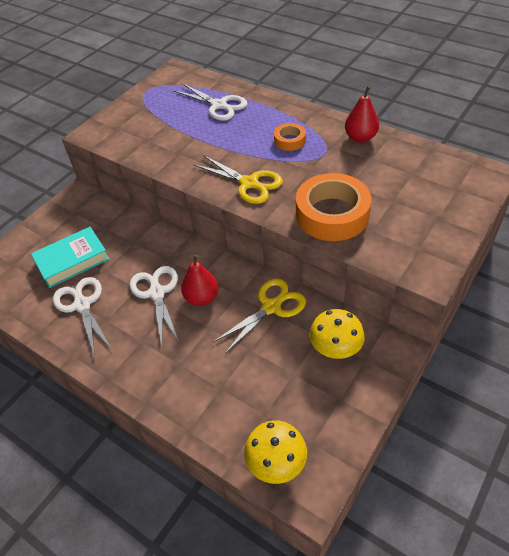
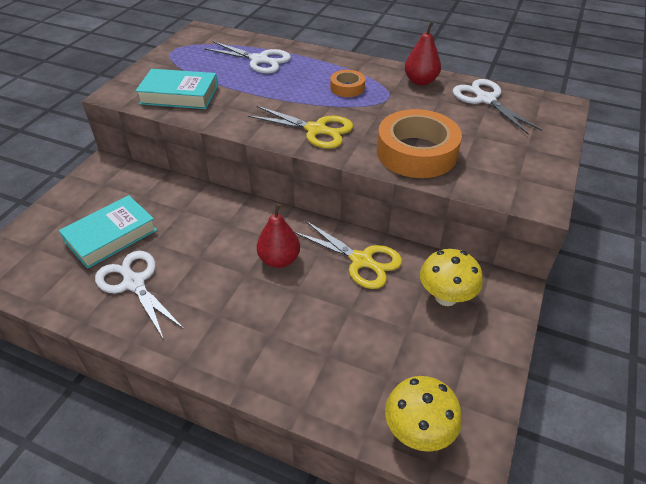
camera: 15 degrees left, 5 degrees down
white scissors [130,266,180,347] -> white scissors moved to [453,79,542,135]
yellow scissors [213,278,306,354] -> yellow scissors turned 90 degrees clockwise [294,220,402,289]
none -> turquoise book [135,69,218,109]

